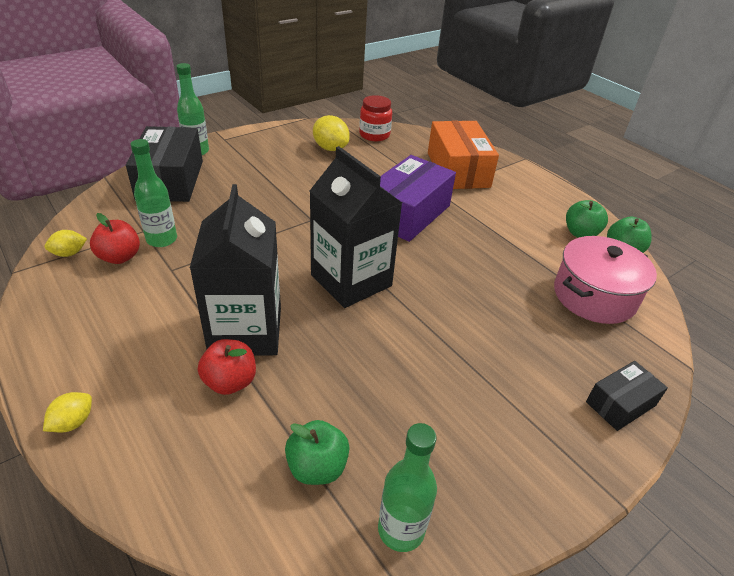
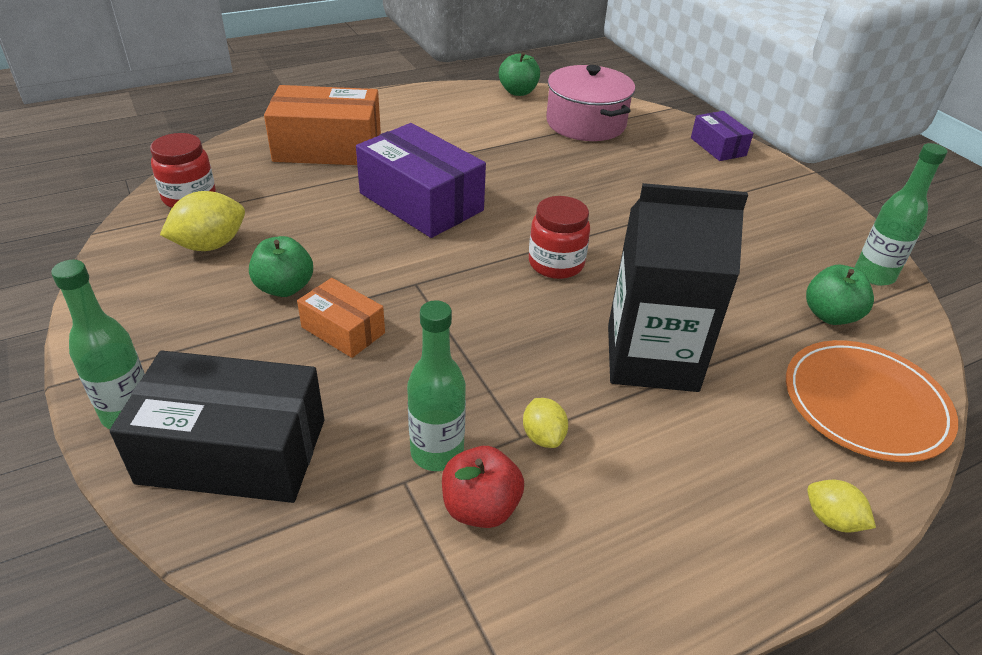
camera: 80 degrees left, 0 degrees up
yellow lemon [44,230,87,257] -> yellow lemon moved to [523,398,568,448]
red apple [198,339,256,395] -> none
black carton [310,146,402,308] -> red jar [529,196,590,279]
green apple [566,200,608,238] -> green apple moved to [249,236,313,297]
black box [586,361,668,431] -> purple box [691,111,753,161]
none -> orange box [297,278,385,358]
none -> orange plate [786,340,958,462]

